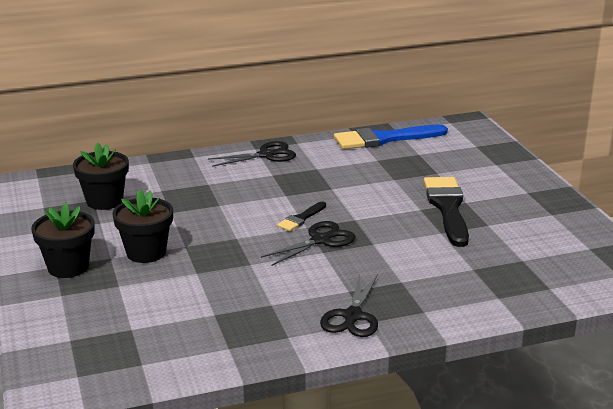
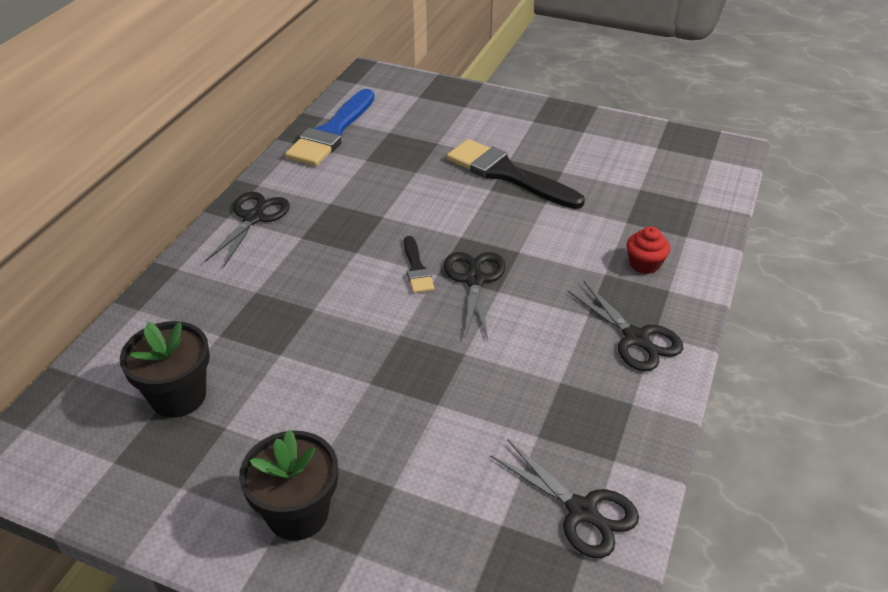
camera: 50 degrees left, 15 degrees up
black flower pot [112,189,173,263] -> none
none -> black scissors [490,439,639,558]
none -> red cupcake [627,226,670,274]

